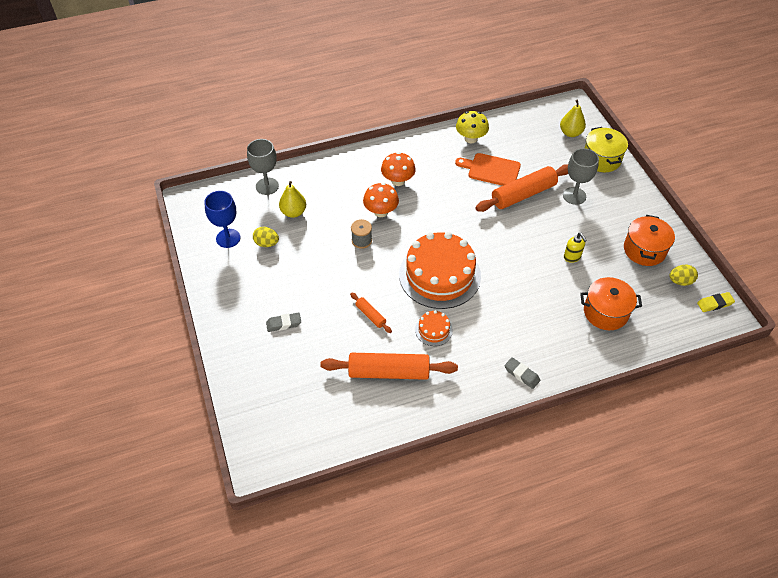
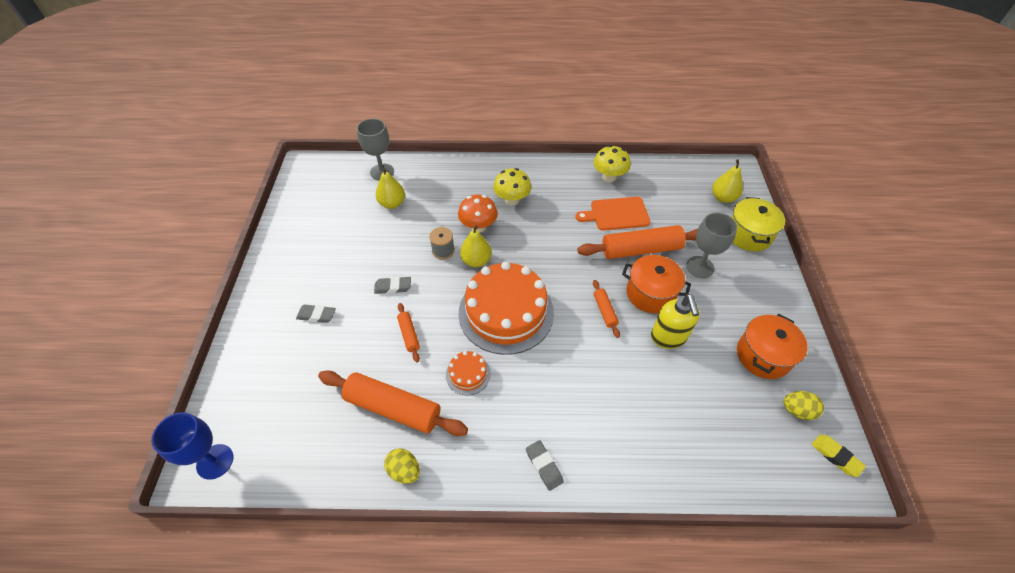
camera: 20 degrees right, 0 degrees up
blue goblet [205,191,240,248] -> blue goblet moved to [151,412,233,480]
yellow egg [253,227,279,247] -> yellow egg moved to [384,448,420,484]
orange mushroom [381,152,416,186] -> yellow mushroom [493,168,531,206]
orange cutting board [455,153,521,186] -> orange cutting board turned 45 degrees counterclockwise [576,197,651,231]
yellow soap dispenser [564,233,587,263] -> yellow soap dispenser [651,294,700,349], size x1.62
orange pot [580,277,642,330] -> orange pot moved to [622,255,691,313]
yellow eraser [697,292,735,312] -> yellow eraser turned 45 degrees clockwise [812,435,866,477]
none -> grey eraser [374,277,411,294]
none -> yellow pear [460,226,492,267]
none -> orange rolling pin [593,280,620,338]

